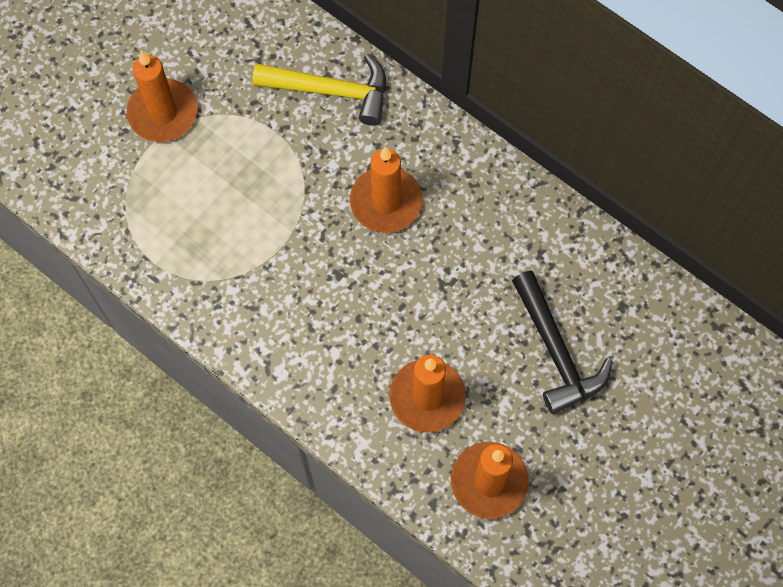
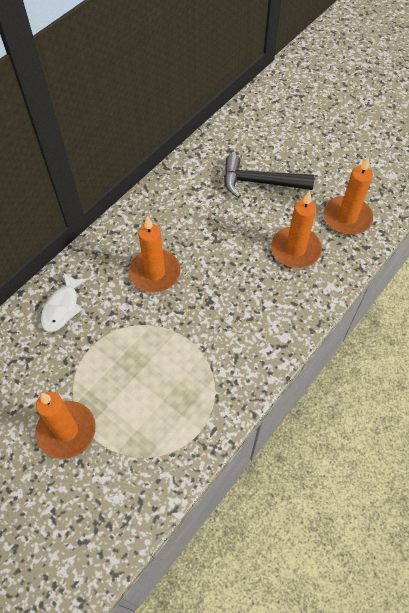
camera: 90 degrees left, 10 degrees down
yellow hammer [252,54,386,126] -> white fish [41,272,88,332]
black hammer [512,271,612,414] -> black hammer turned 150 degrees counterclockwise [224,154,314,198]

